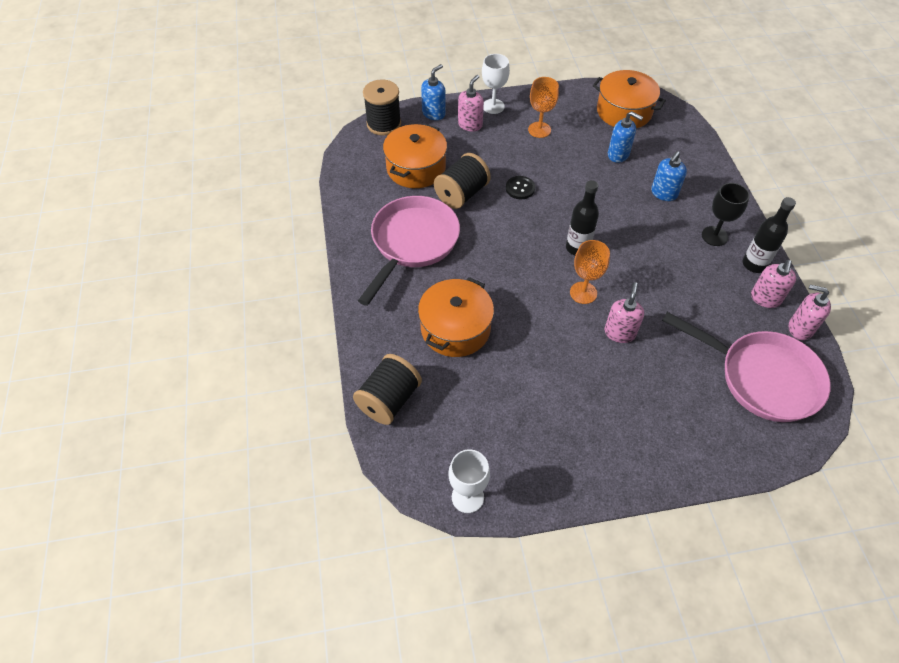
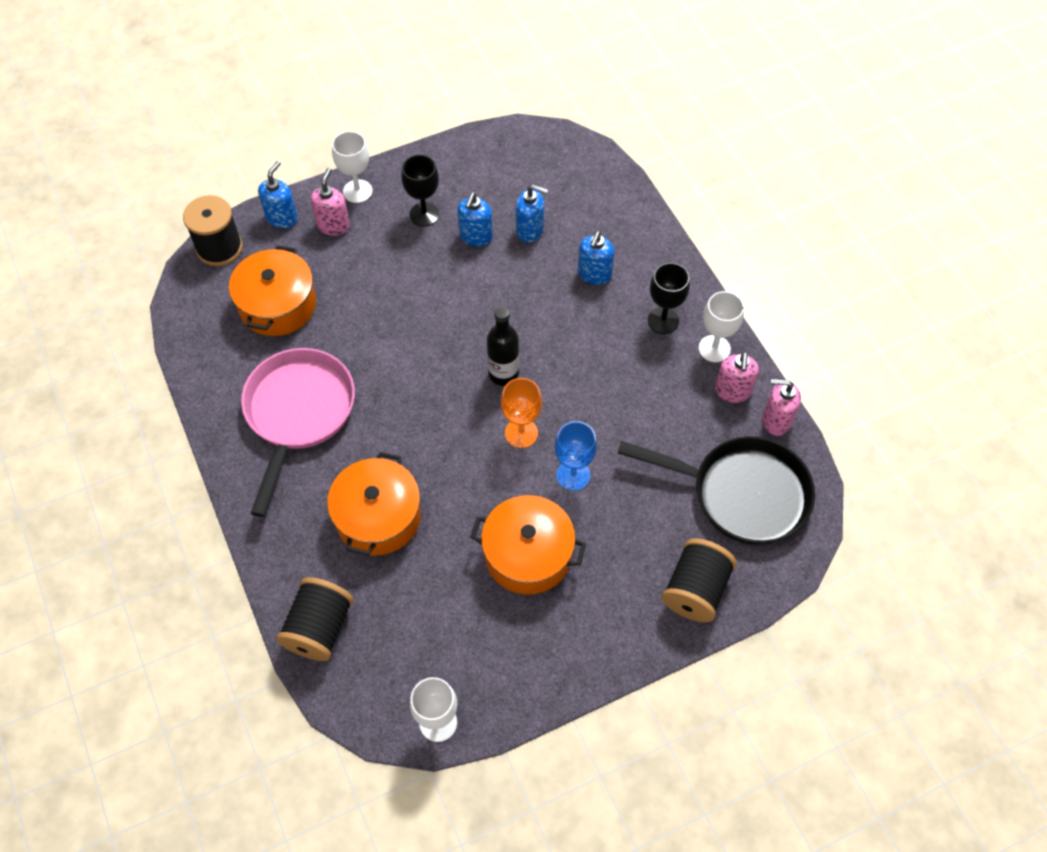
camera: 15 degrees left, 5 degrees up
black spool [434,153,491,209] -> black spool moved to [662,539,737,622]
black button [506,176,535,199] -> none
orange goblet [528,77,559,138] -> black goblet [401,155,439,227]
orange pot [593,70,666,128] -> orange pot moved to [470,495,586,595]
pink soap dispenser [605,282,644,343] -> blue goblet [555,421,597,491]
pink pan [662,312,831,422] -> black pan [618,436,815,545]
black bottle [743,197,796,273] -> white goblet [699,291,744,362]
none -> blue soap dispenser [457,192,493,246]

